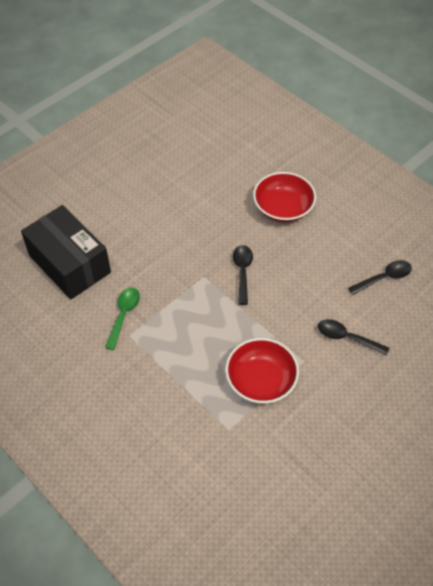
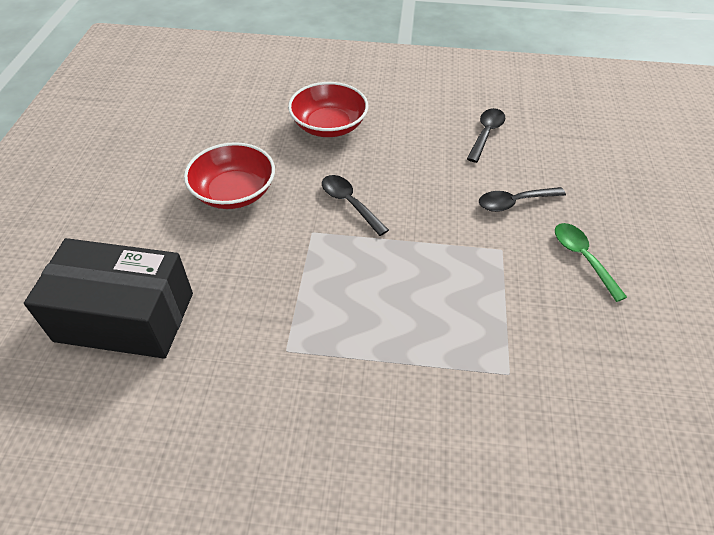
camera: 40 degrees left, 5 degrees down
green spoon [105,288,140,350] -> green spoon moved to [555,223,627,302]
red bowl [225,338,299,404] -> red bowl moved to [184,142,275,209]

